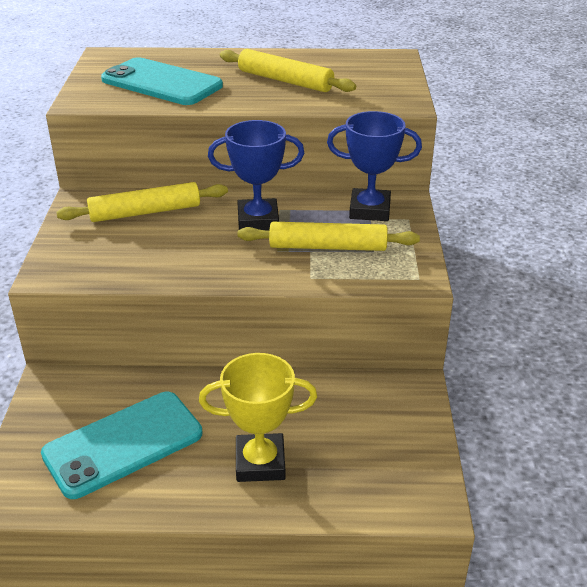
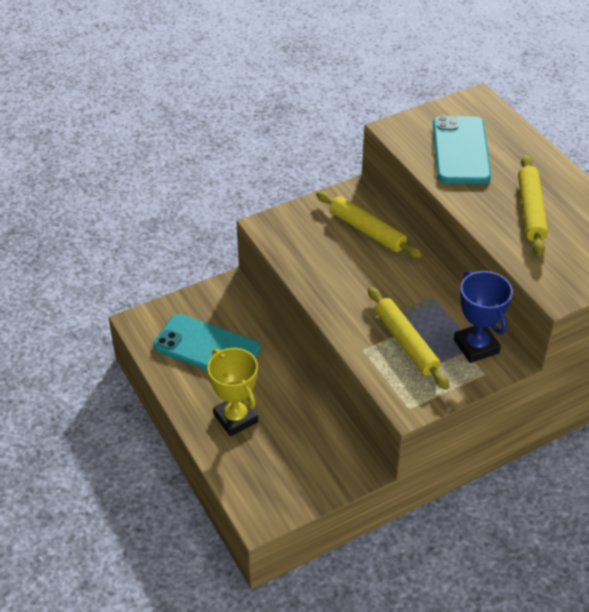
camera: 60 degrees right, 10 degrees up
blue trophy [208,120,304,231] -> none

